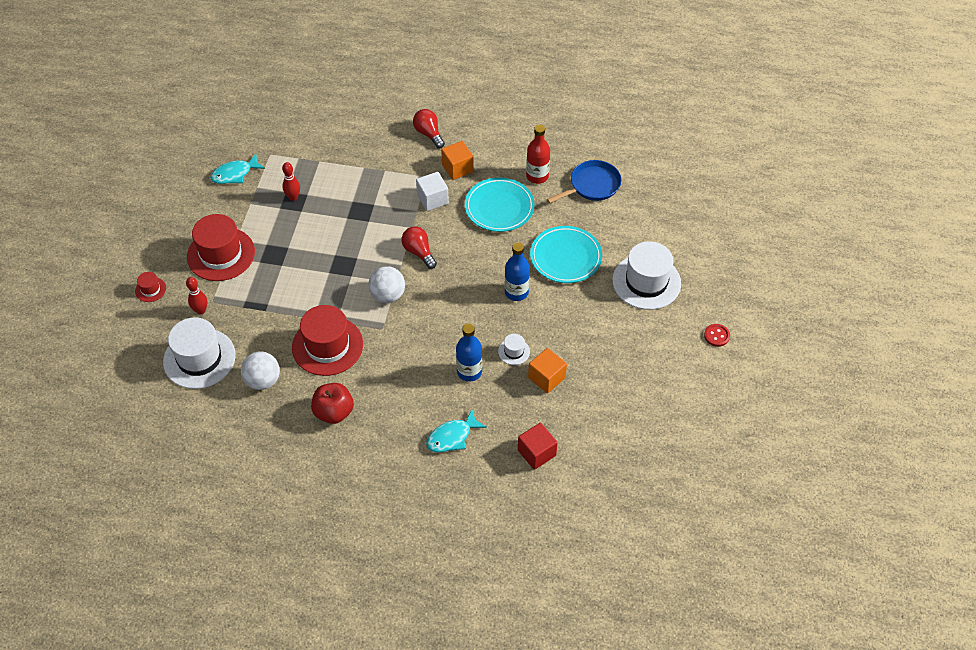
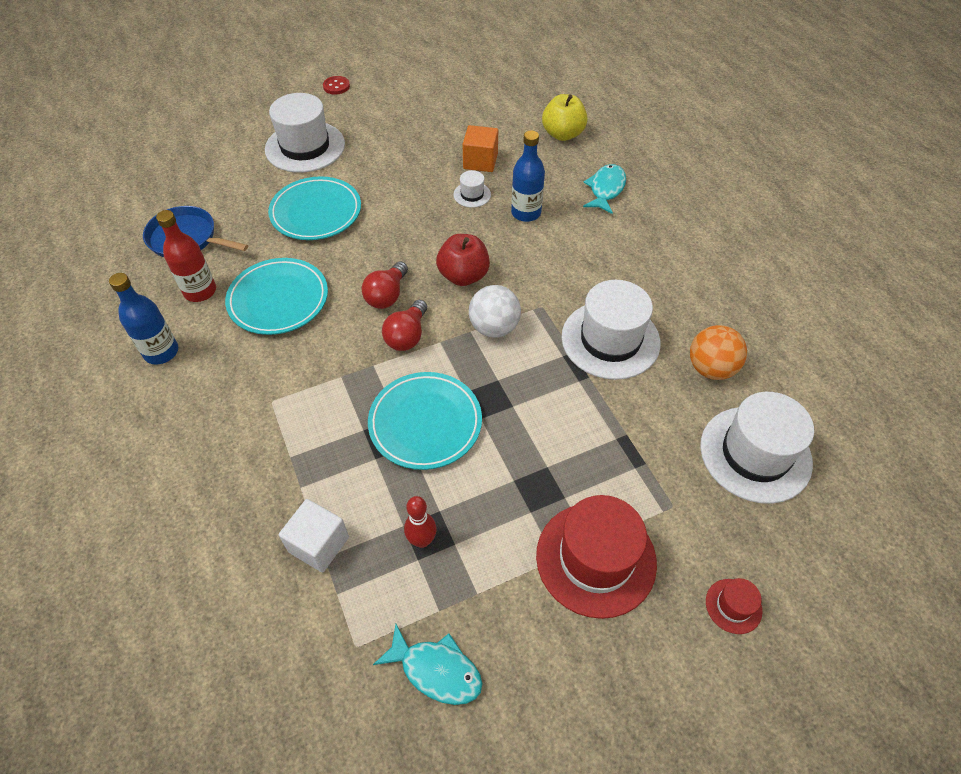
camera: 125 degrees left, 0 degrees up
red bowling pin [186,277,207,315] -> none
white ball [241,351,280,390] -> orange ball [690,325,747,380]
red hat [292,305,363,376] -> white hat [561,280,661,380]
red apple [311,383,354,424] -> red apple moved to [436,234,490,286]
red light bulb [413,109,445,148] -> red light bulb moved to [362,261,408,309]
white cube [416,172,449,211] -> white cube moved to [279,499,349,572]
turquoise fish [426,409,487,452] -> turquoise fish turned 90 degrees counterclockwise [583,164,626,214]
orange cube [441,141,474,180] -> none
blue bottle [505,242,530,301] -> blue bottle moved to [109,273,178,365]
red cube [518,423,558,470] -> yellow apple [542,94,588,141]
none -> turquoise plate [368,372,482,470]

